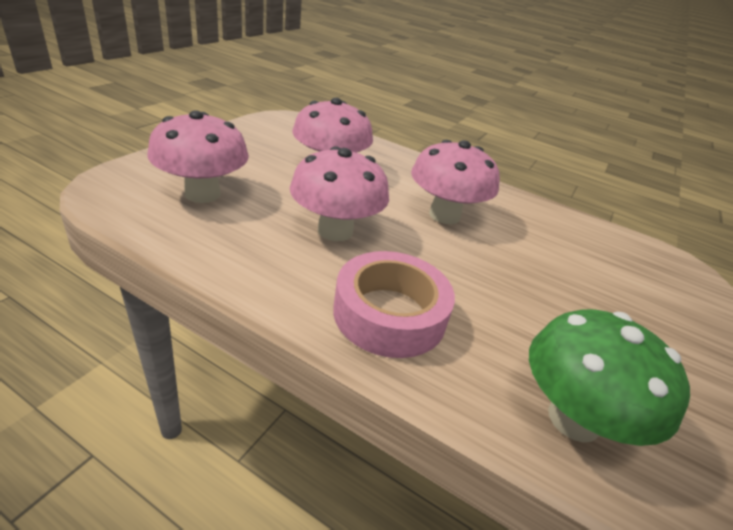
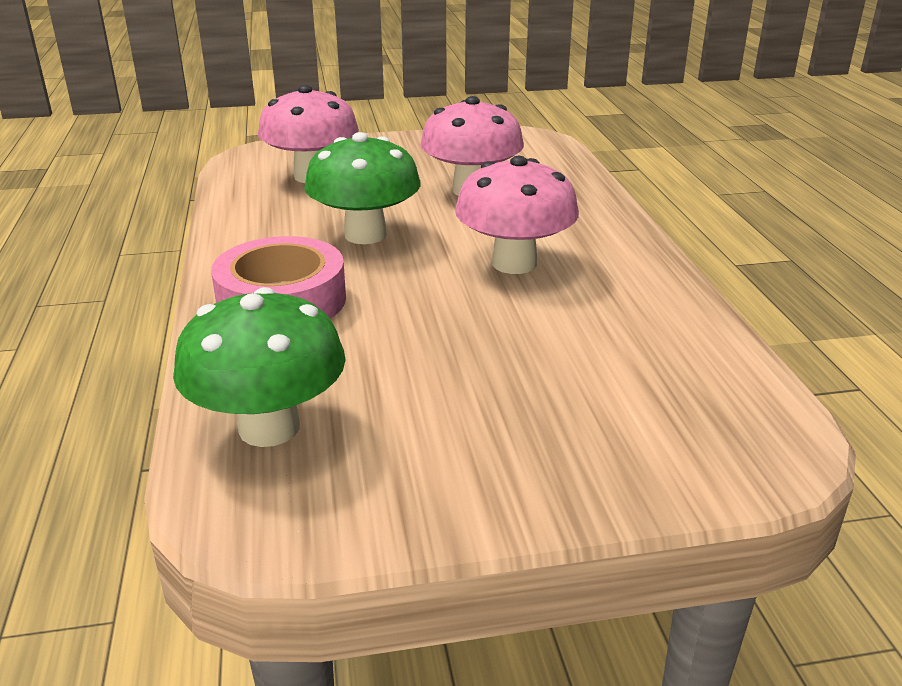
camera: 55 degrees right, 5 degrees down
pink mushroom [290,146,389,241] -> green mushroom [304,132,420,244]

